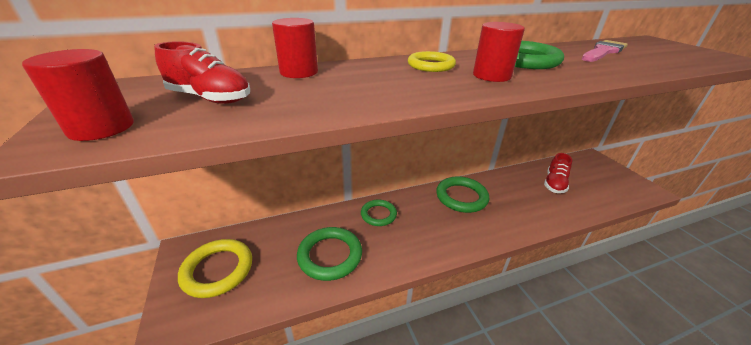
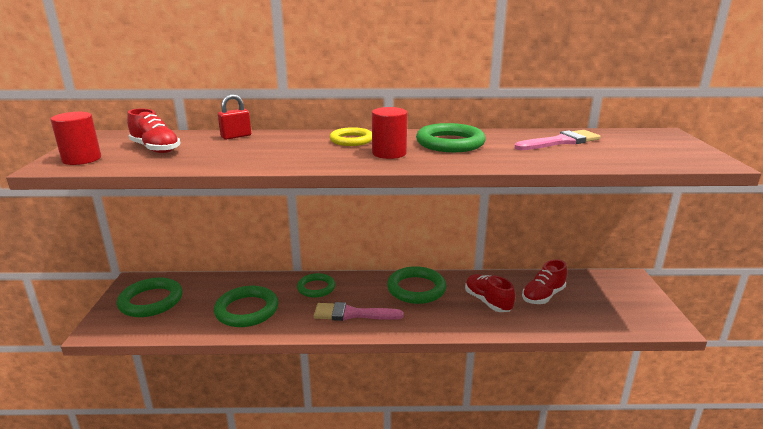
camera: 20 degrees right, 10 degrees down
yellow ring [178,239,252,298] -> green ring [117,277,183,317]
red cylinder [272,18,318,78] -> red padlock [218,94,251,140]
none -> pink brush [314,302,404,321]
none -> red shoe [465,274,515,312]

